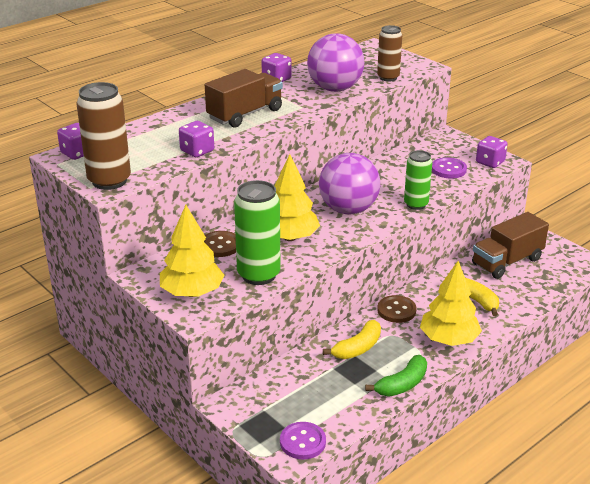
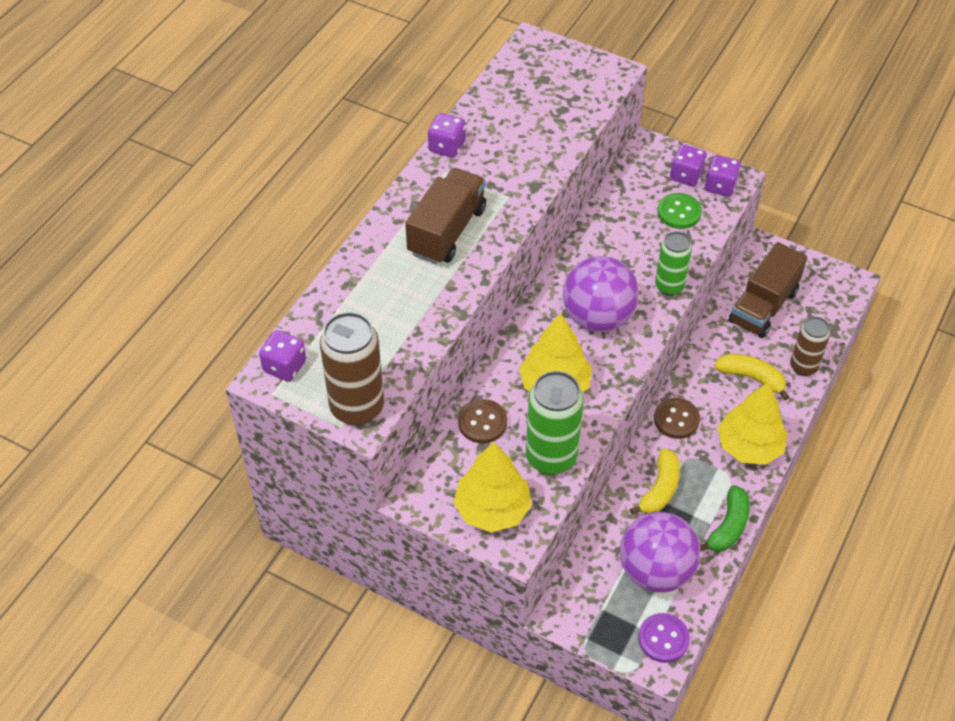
camera: 20 degrees left, 20 degrees up
purple dice [179,121,214,157] -> purple dice moved to [670,144,707,186]
purple ball [307,33,364,92] -> purple ball moved to [620,512,700,593]
brown can [377,25,402,81] -> brown can moved to [790,317,830,376]
purple button [432,157,467,179] -> green button [657,193,702,229]

